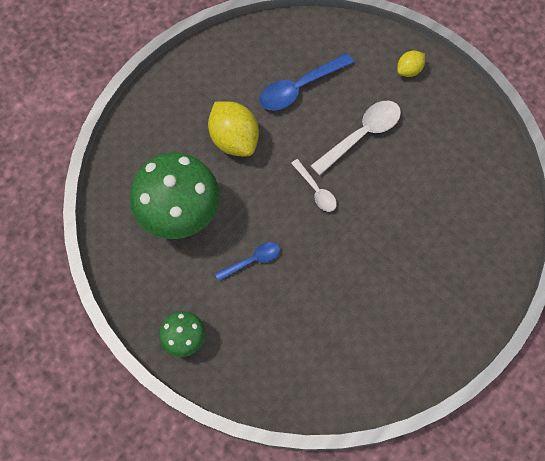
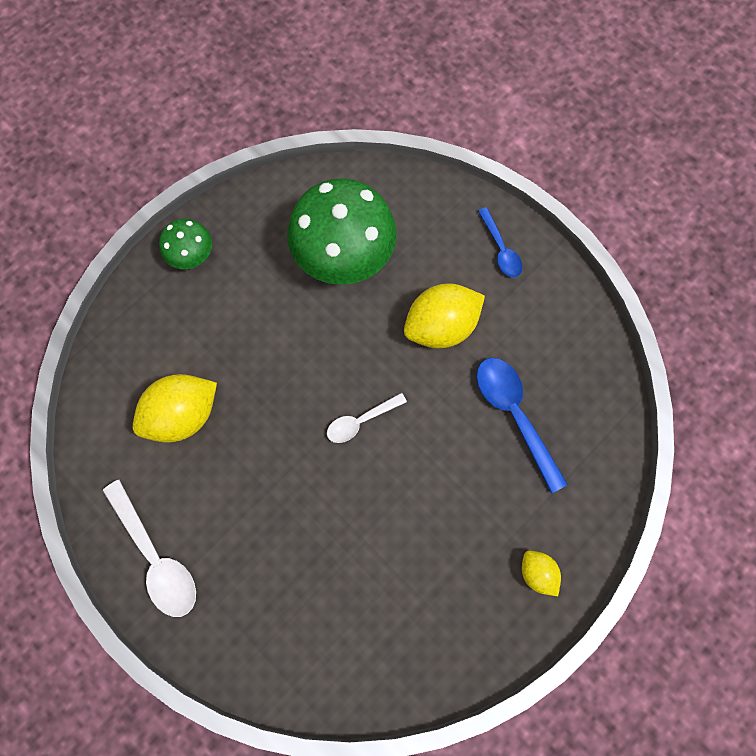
camera: 95 degrees right, 5 degrees up
blue spoon [215,242,280,281] -> blue spoon moved to [478,207,523,278]
white spoon [311,101,401,176] -> white spoon moved to [102,480,196,617]
none -> yellow lemon [133,374,217,443]

